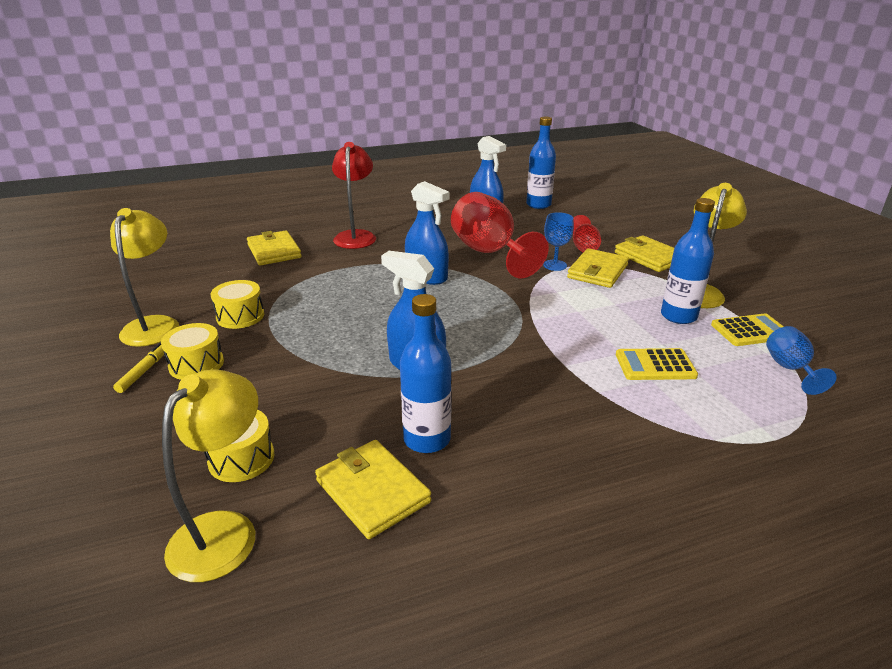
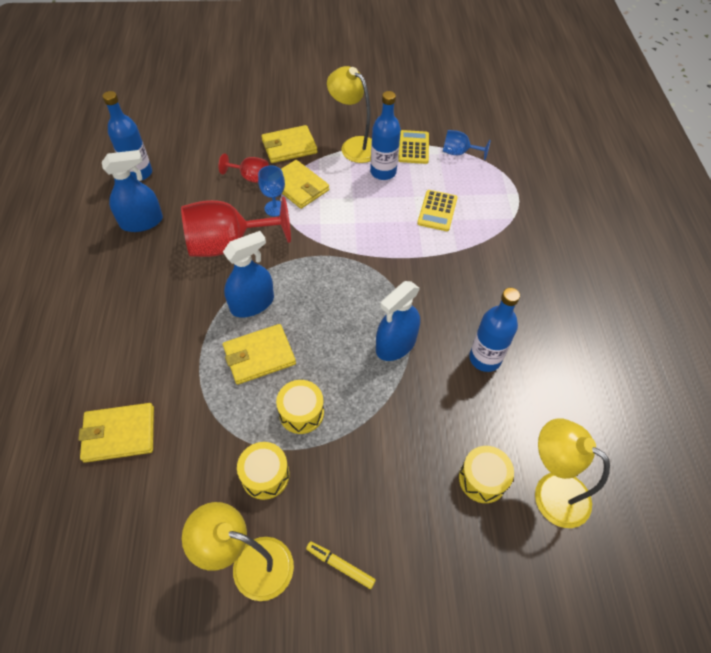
camera: 75 degrees left, 25 degrees up
yellow drum [161,323,224,380] -> yellow drum moved to [276,380,324,434]
yellow wallet [315,440,431,539] -> yellow wallet moved to [223,324,296,385]
red lamp [332,142,376,249] -> none

